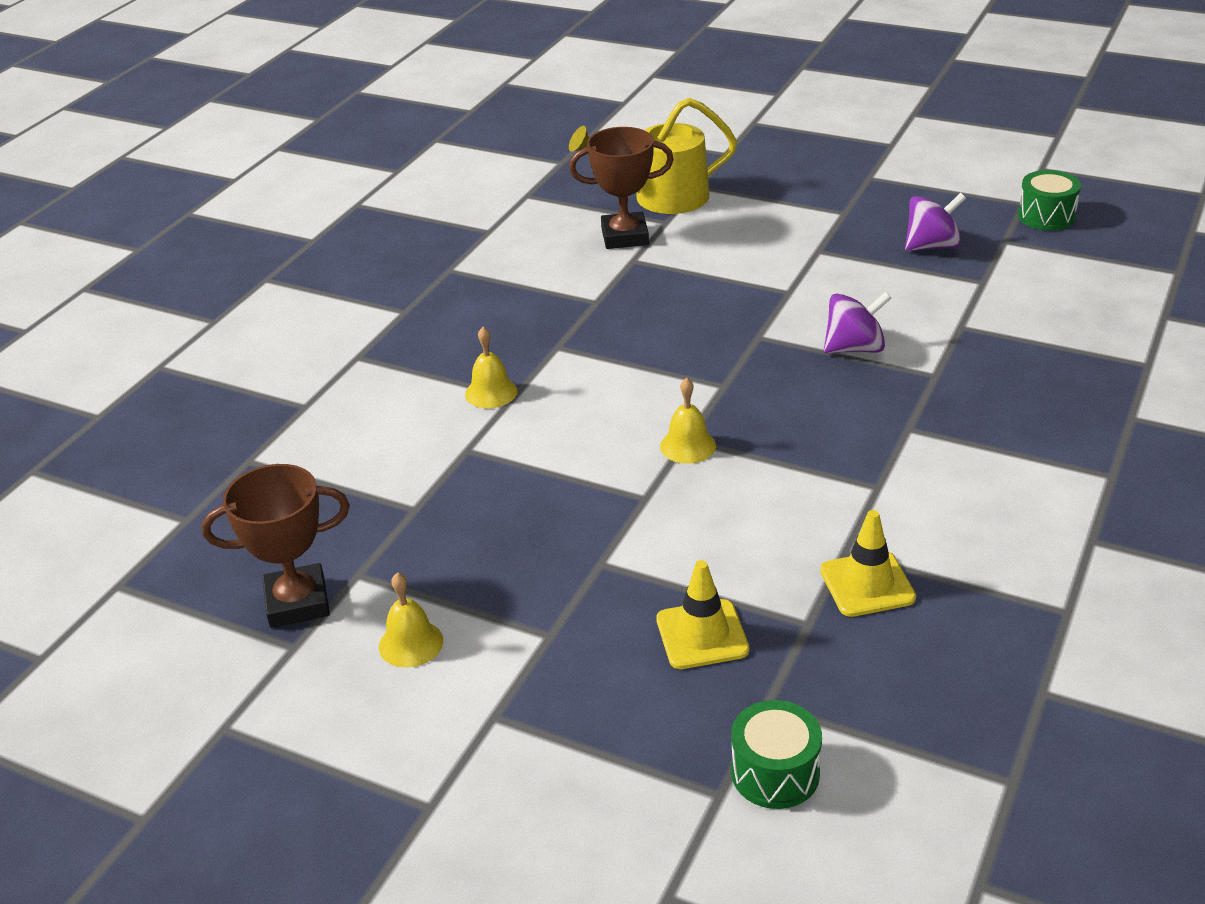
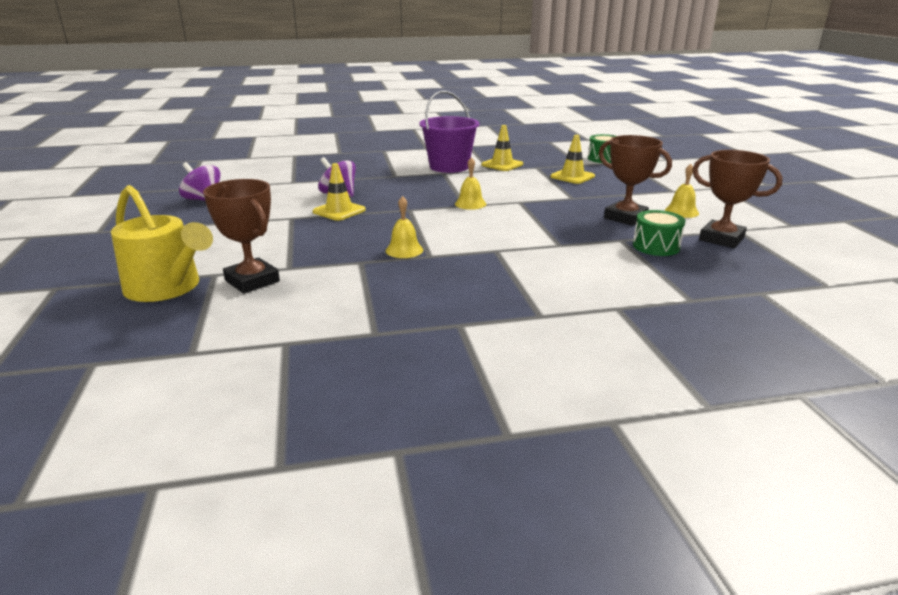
camera: 130 degrees left, 10 degrees down
yellow bell [465,327,518,408] -> yellow bell moved to [386,196,423,258]
green drum [1018,170,1081,231] -> green drum moved to [633,210,685,256]
none -> yellow traffic cone [313,163,366,221]
none -> purple bucket [419,91,479,173]
none -> brown trophy [599,135,672,226]

